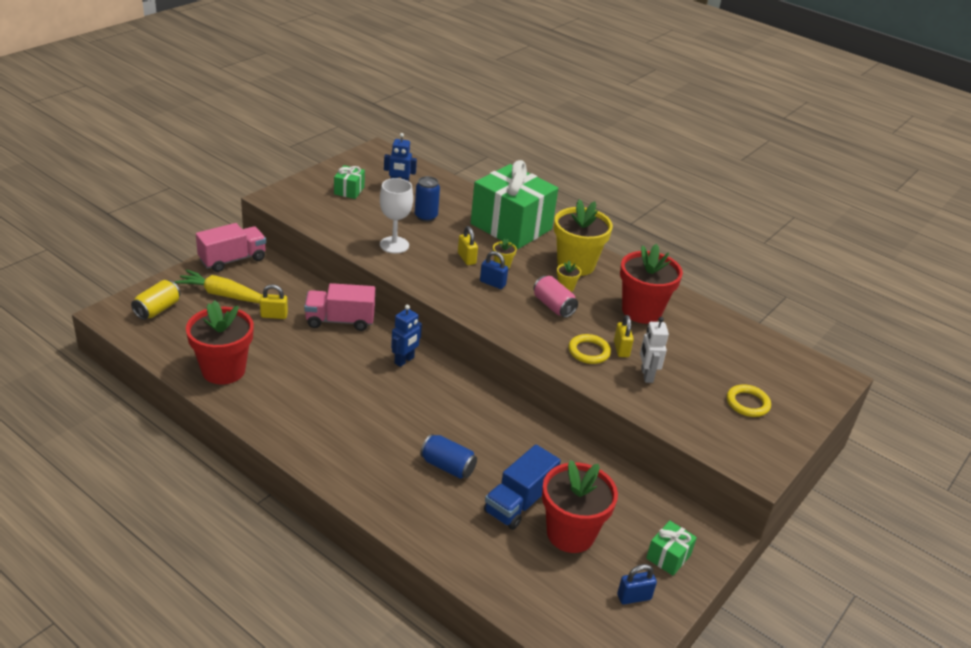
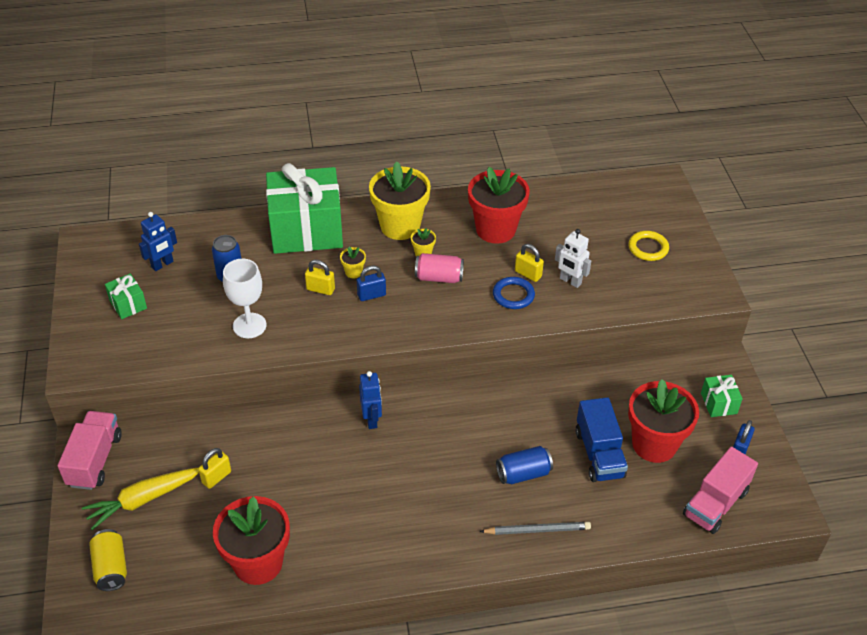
camera: 45 degrees left, 10 degrees up
pink truck [304,283,375,331] -> pink truck moved to [683,446,758,534]
yellow ring [569,334,611,364] -> blue ring [493,277,535,309]
none -> grey pencil [480,522,591,535]

